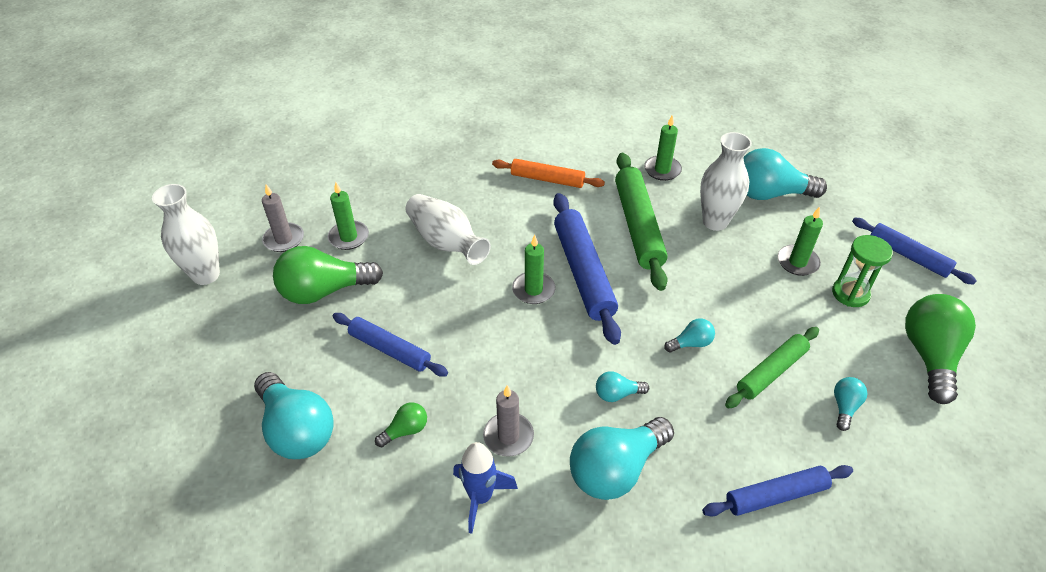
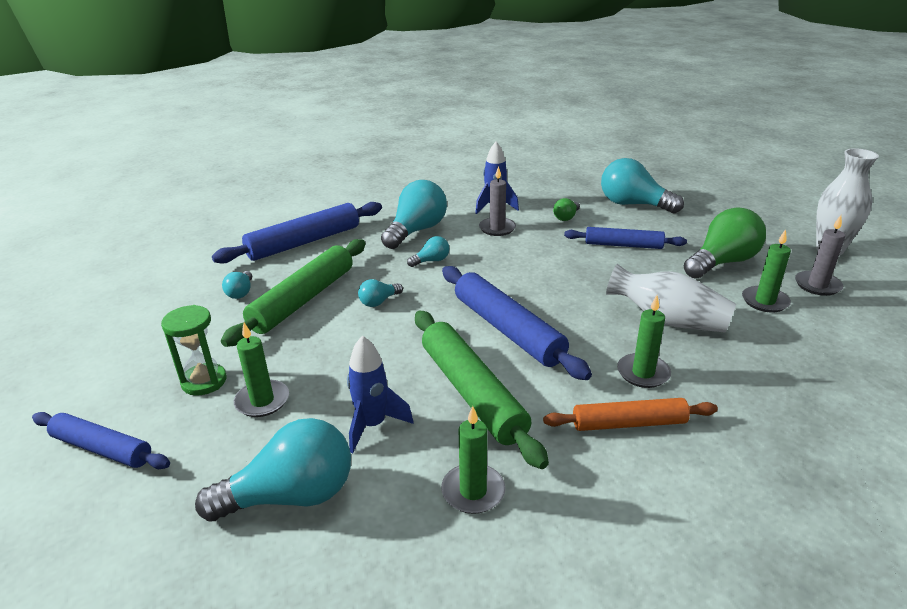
camera: 160 degrees right, 15 degrees down
green candle [512,235,556,304] -> green candle moved to [617,295,671,388]
white vase [700,132,752,231] -> blue rocket [347,335,414,453]
blue rolling pin [702,465,853,516] -> blue rolling pin [212,202,382,264], size x1.57
green rolling pin [725,327,819,409] -> green rolling pin [221,239,365,347], size x1.57
green light bulb [905,294,976,404] -> none

